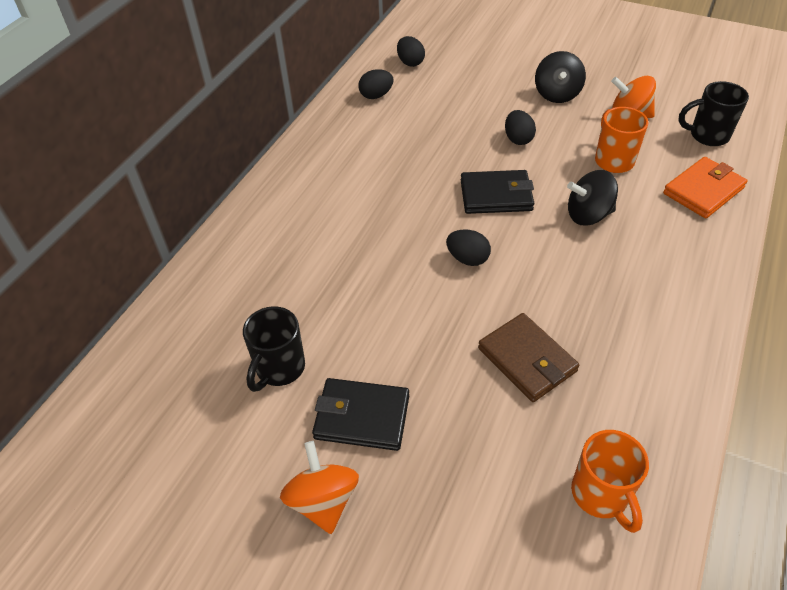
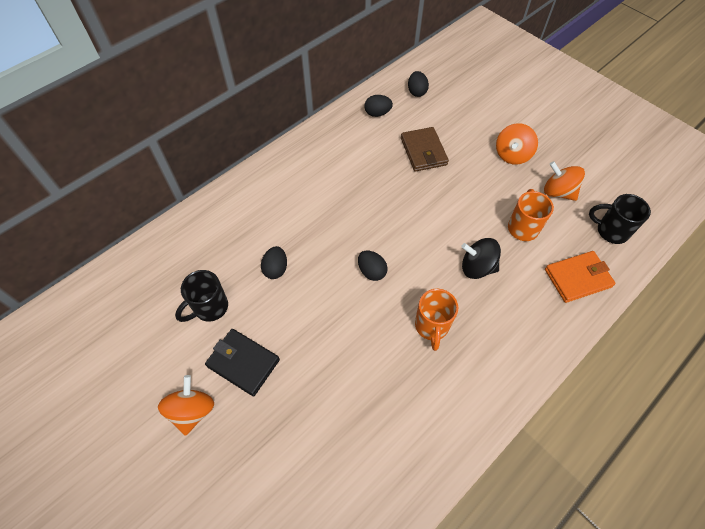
camera: 20 degrees right, 10 degrees up
black wallet [461,170,534,214] -> none
brown wallet [478,313,579,402] -> brown wallet moved to [401,127,449,172]
black egg [505,110,536,145] -> black egg moved to [261,246,287,279]
black spinning top [535,51,586,103] -> orange spinning top [496,123,538,165]
orange mug [571,430,649,533] -> orange mug moved to [415,289,458,351]

